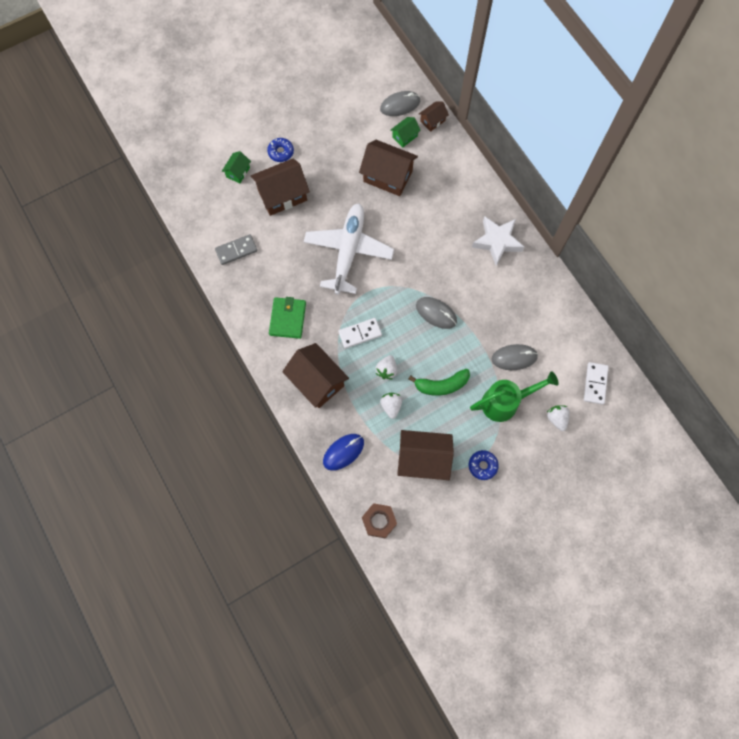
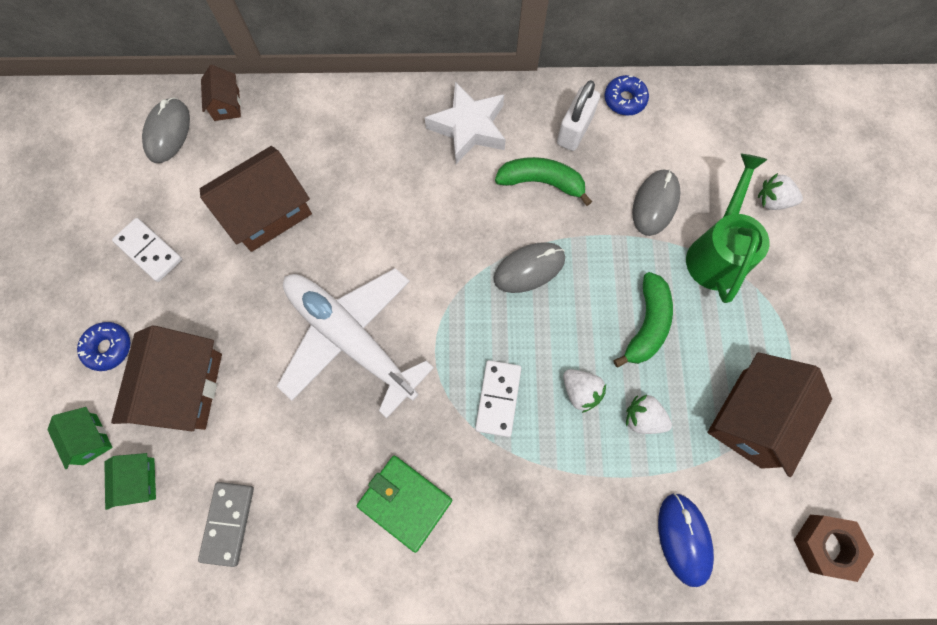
camera: 60 degrees left, 0 degrees up
brown house [282,343,349,408] -> none
green house [390,117,421,148] -> green house moved to [104,453,156,510]
blue donut [469,450,499,480] -> blue donut moved to [604,75,649,116]
white domino [584,362,609,405] -> white domino moved to [112,218,182,282]
none -> green banana [495,157,592,206]
none -> white padlock [557,80,600,151]

